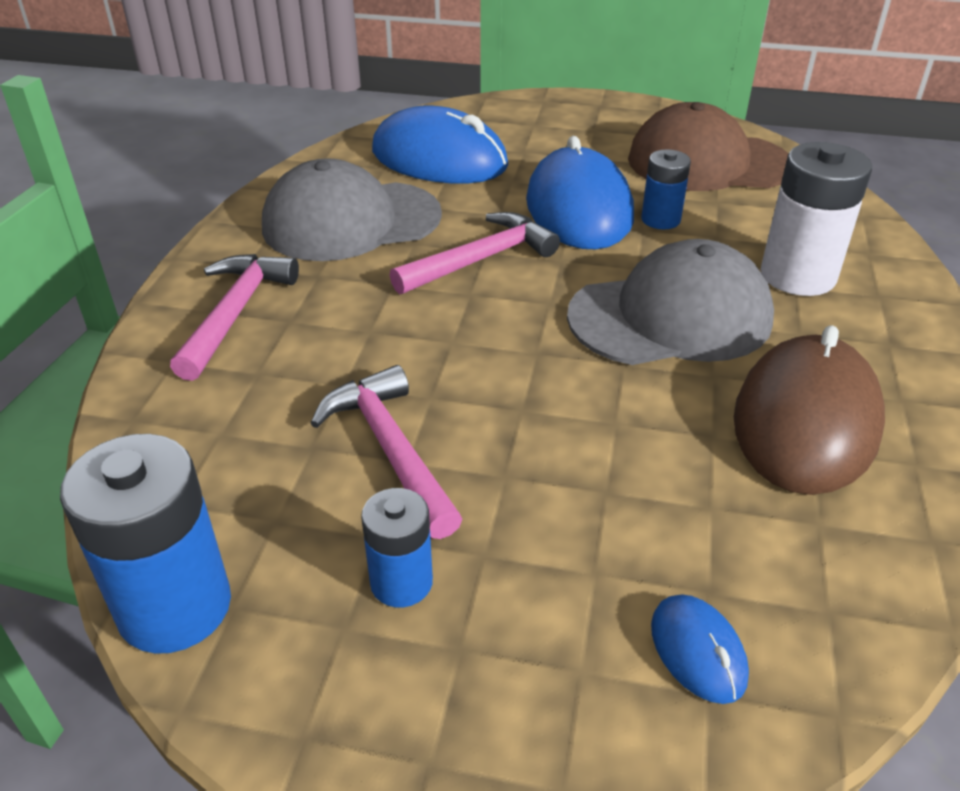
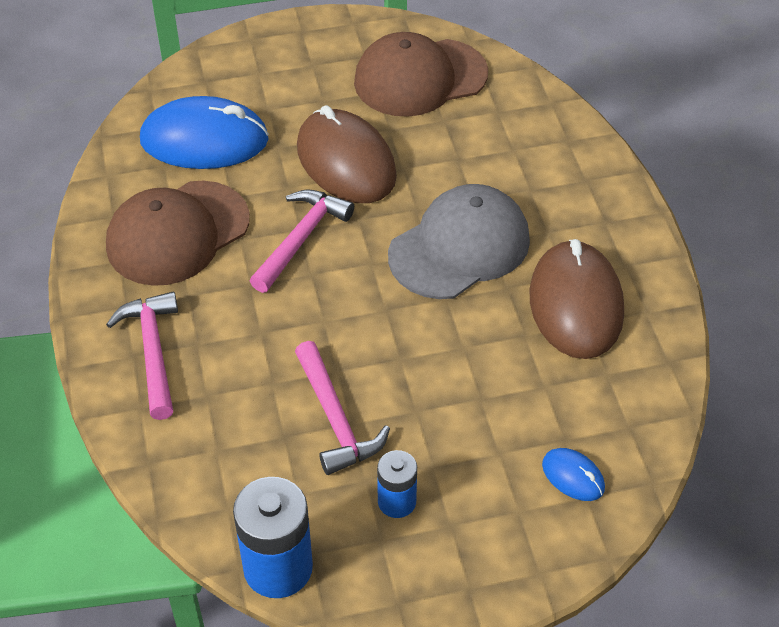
camera: 25 degrees left, 10 degrees up
grey cap [262,158,442,261] -> brown cap [106,181,250,286]
pink hammer [310,365,462,539] -> pink hammer turned 150 degrees counterclockwise [295,341,390,475]
blue mouse [526,136,634,249] -> brown mouse [297,105,397,203]
blue battery [641,149,691,229] -> none
white battery [761,142,872,296] -> none

